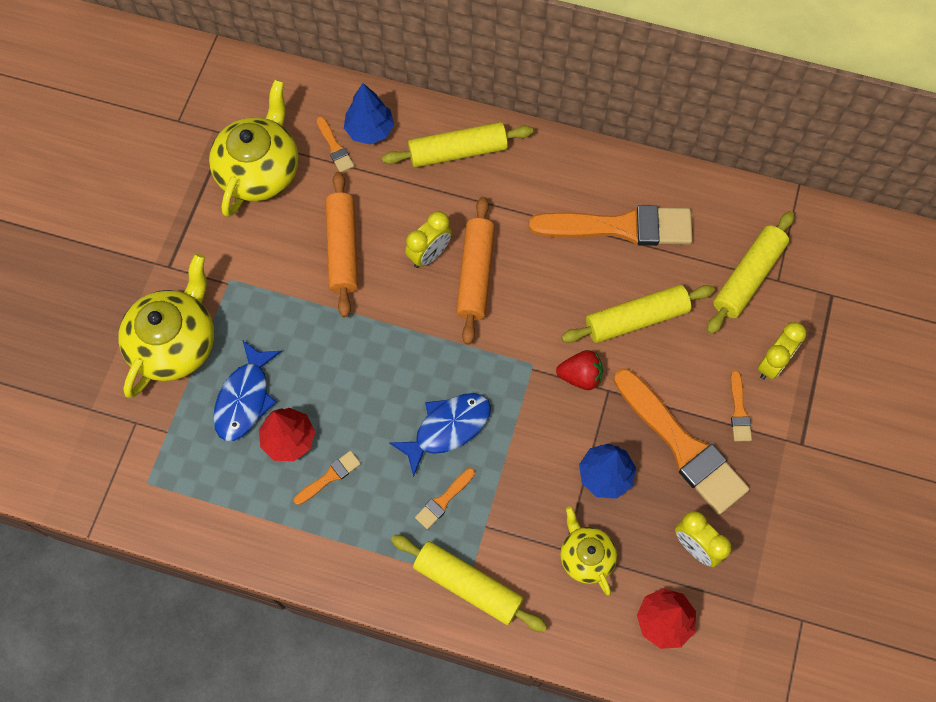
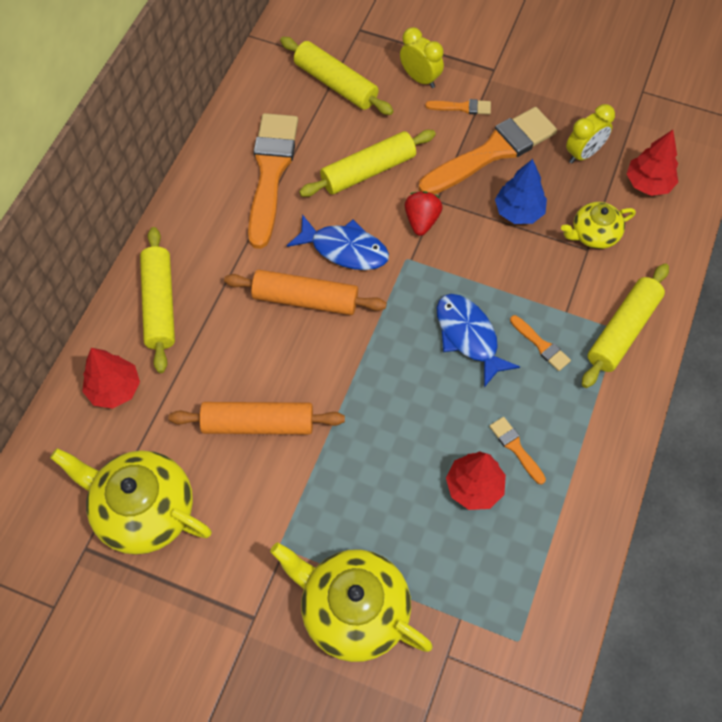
camera: 85 degrees left, 5 degrees down
blue fish [213,341,282,441] -> blue fish moved to [287,214,389,270]
orange brush [316,116,354,173] -> none
blue tree [344,83,394,145] -> red tree [82,348,140,409]
yellow clock [405,211,452,268] -> none
yellow rolling pin [561,285,715,343] -> yellow rolling pin turned 75 degrees clockwise [299,130,436,197]

